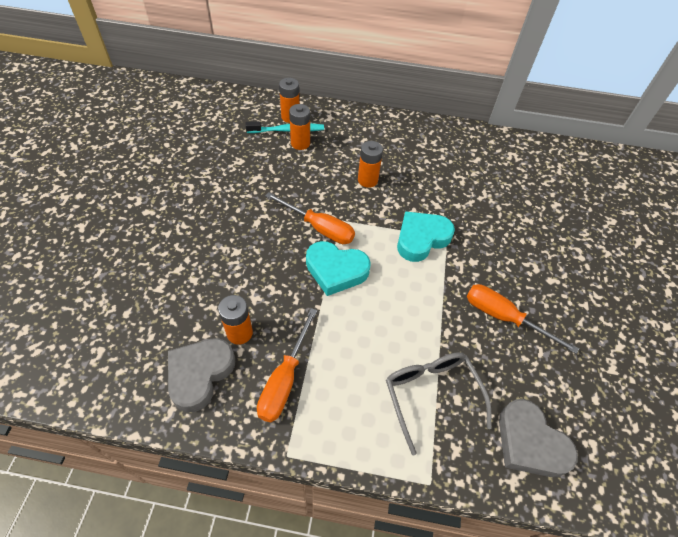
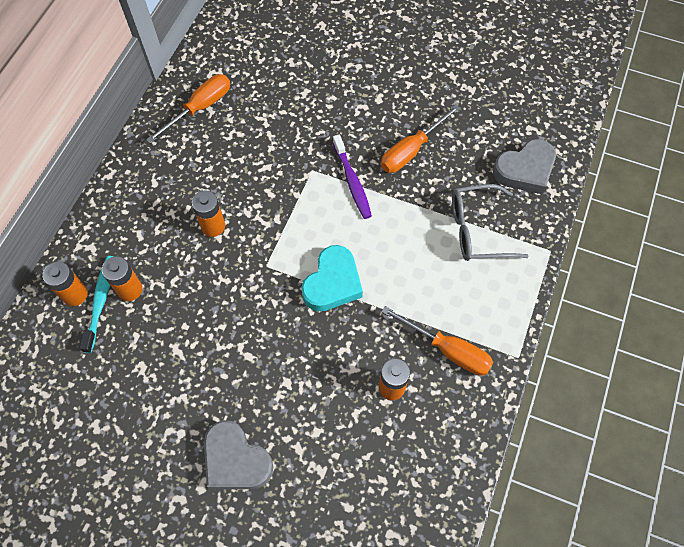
camera: 75 degrees left, 10 degrees up
grey heart [168,338,235,412] -> grey heart moved to [204,420,273,489]
orange screwdriver [265,192,355,244] -> orange screwdriver moved to [146,74,230,143]
turquoise heart [397,211,455,262] -> none
none -> purple toothbrush [333,135,372,219]

